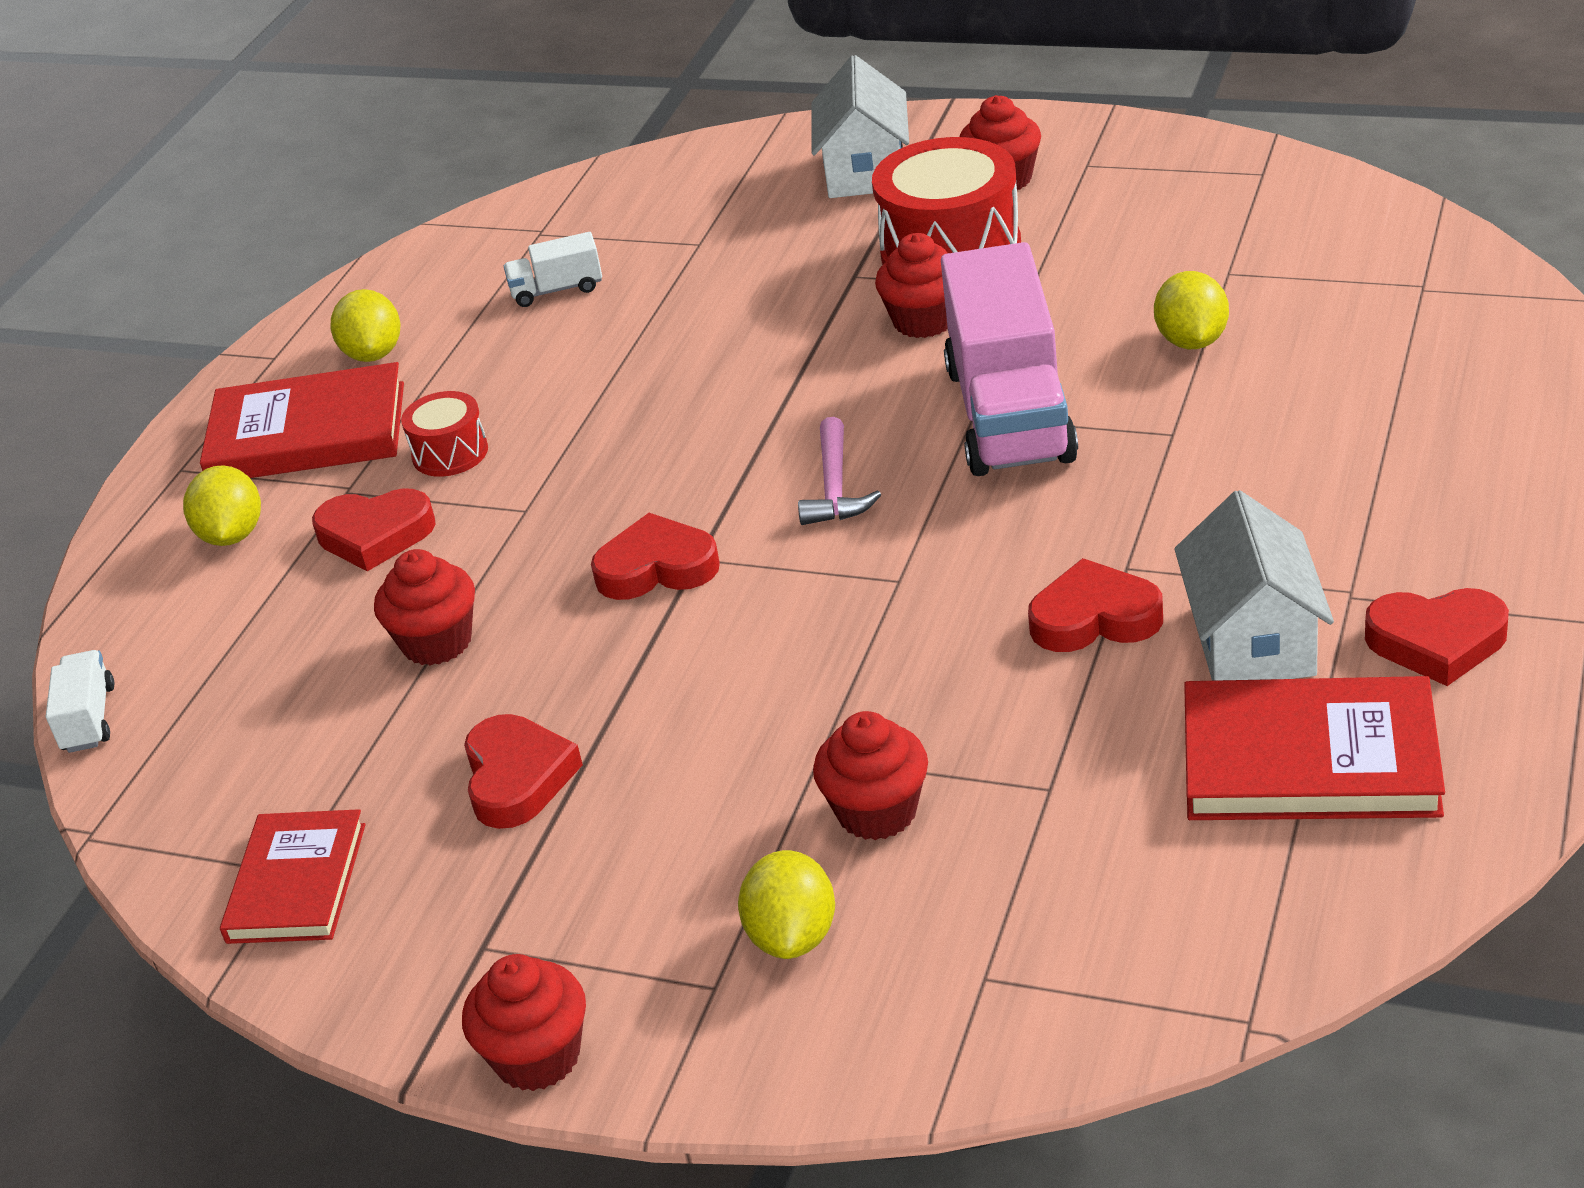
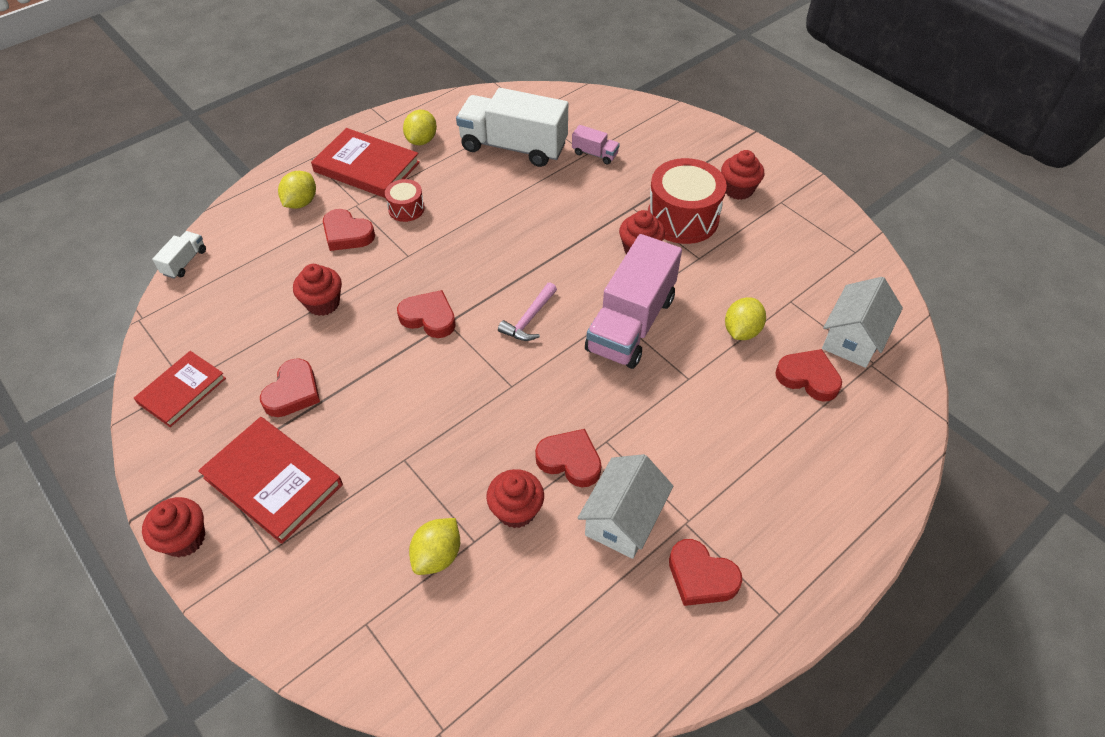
camera: 25 degrees right, 15 degrees up
white truck [504,232,602,307] -> white truck [456,88,568,167], size x2.31
yellow lemon [738,850,835,959] -> yellow lemon moved to [409,518,460,575]
white house [811,55,909,198] -> white house moved to [822,277,903,368]
red cupcake [813,711,928,840] -> red cupcake moved to [486,469,544,528]
red book [1184,676,1445,820] -> red book moved to [198,417,343,544]
none -> pink truck [572,125,620,164]
none -> red heart [775,349,842,402]

